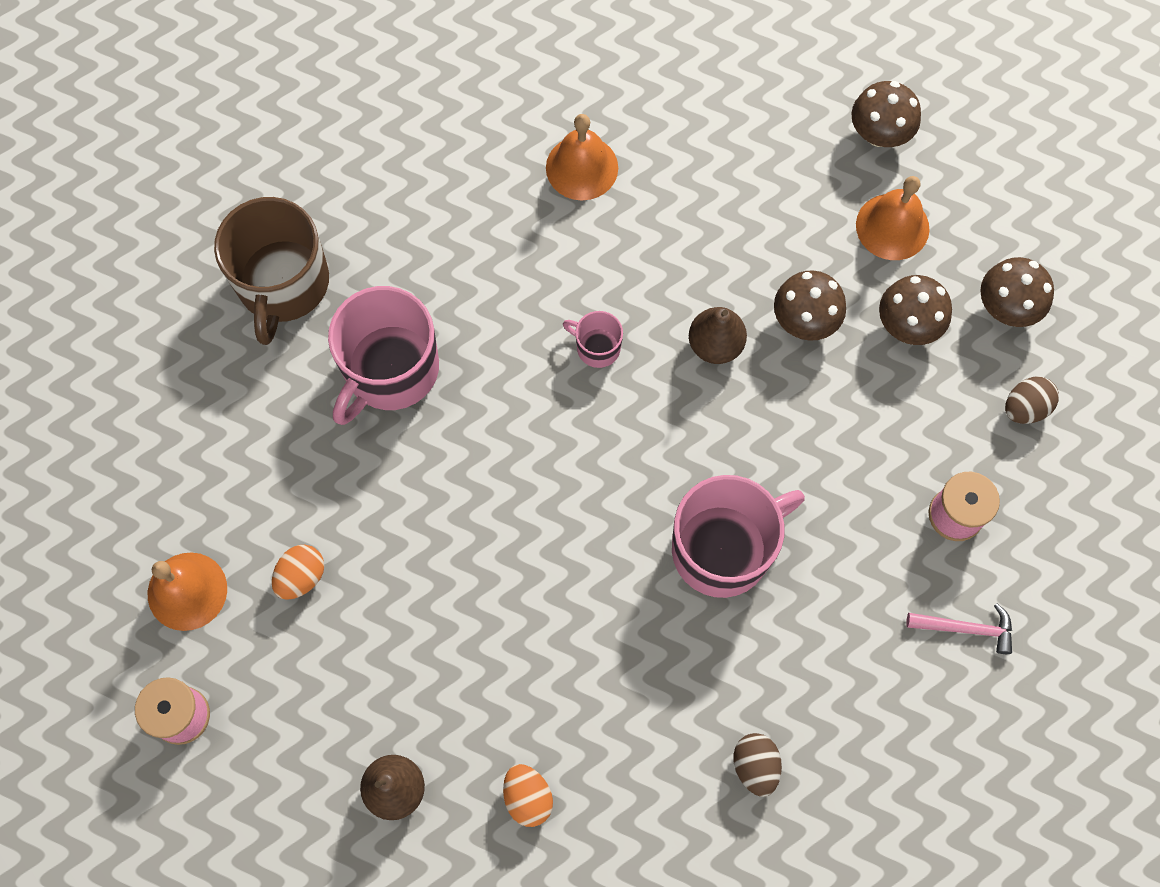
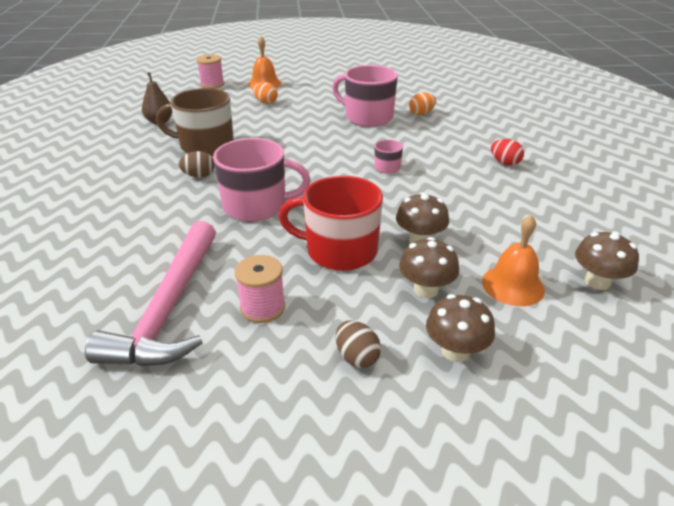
camera: 90 degrees right, 35 degrees down
brown mug [214,197,329,345] -> brown mug moved to [156,88,234,156]
orange egg [503,764,553,827] -> orange egg moved to [409,93,436,115]
orange bell [546,114,618,200] -> red egg [491,139,524,166]
pink mug [672,475,805,598] -> pink mug turned 60 degrees counterclockwise [213,138,311,221]
brown pear [689,307,747,364] -> none
brown egg [733,733,782,797] -> brown egg moved to [179,151,215,178]
pink hammer [906,604,1012,654] -> pink hammer [85,221,216,366], size x2.42
none -> red mug [278,176,383,271]

